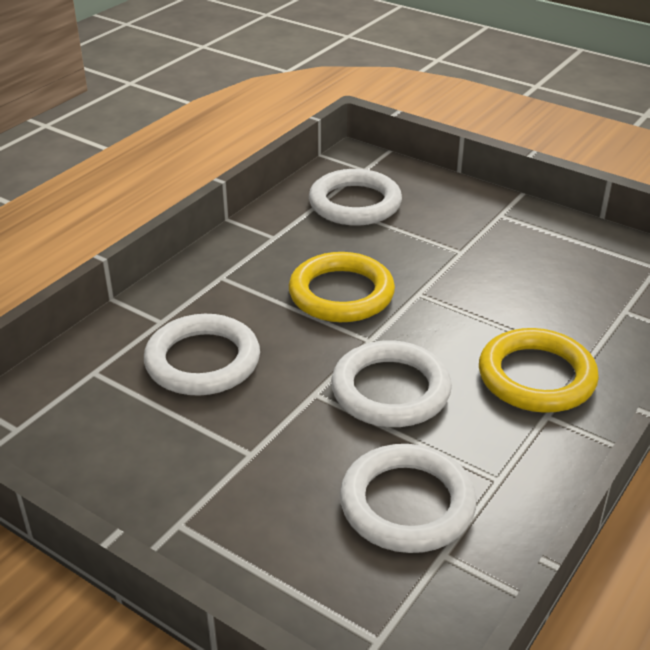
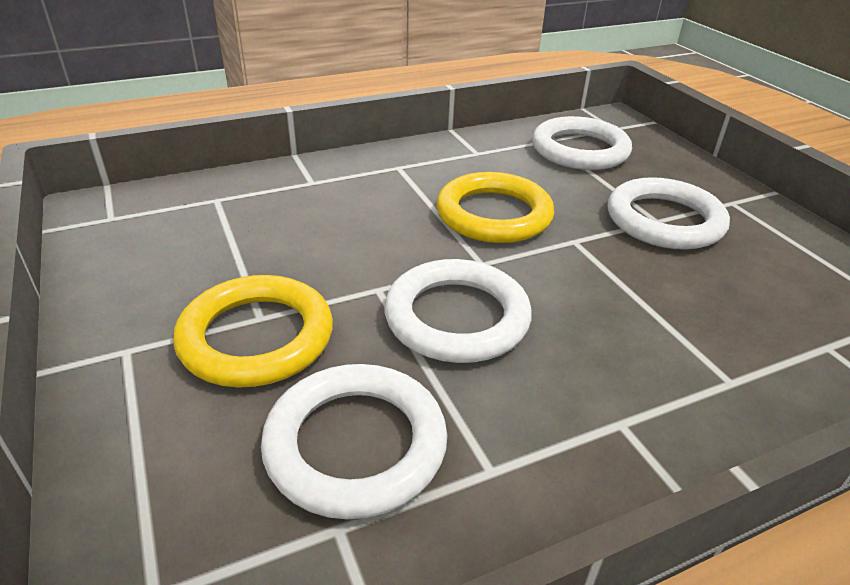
camera: 30 degrees right, 0 degrees up
white ring [144,314,260,396] -> white ring moved to [608,177,730,250]
yellow ring [479,328,599,413] -> yellow ring moved to [174,275,333,388]

